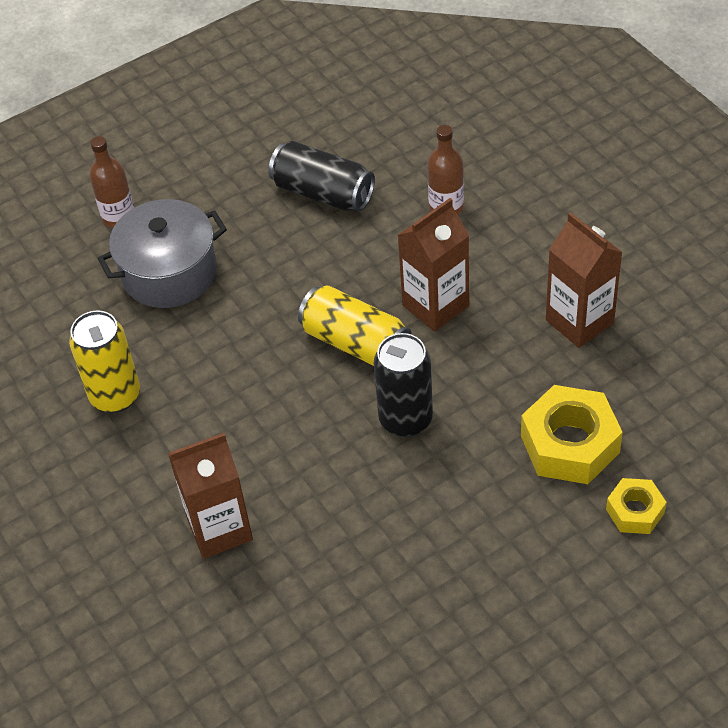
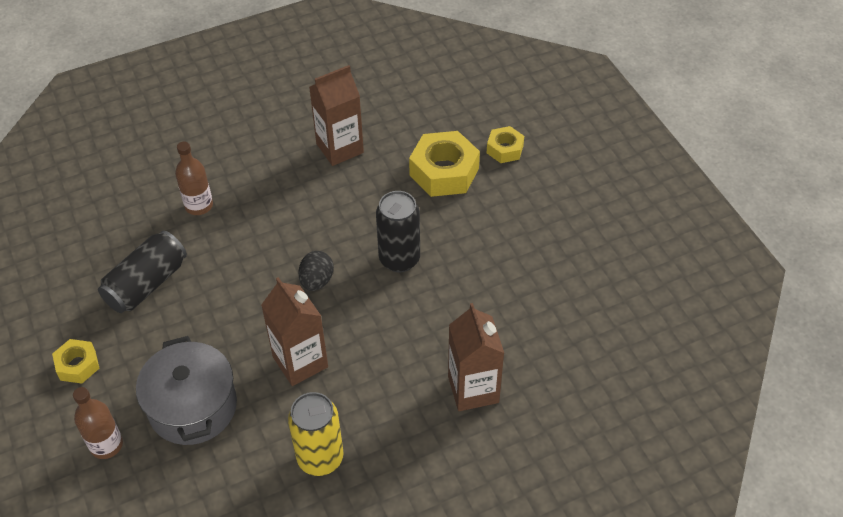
camera: 85 degrees left, 0 degrees up
yellow can [298,285,412,366] -> black egg [298,251,334,291]
brown carton [398,198,469,332] -> brown carton moved to [261,277,328,386]
none -> yellow nut [52,339,100,384]

